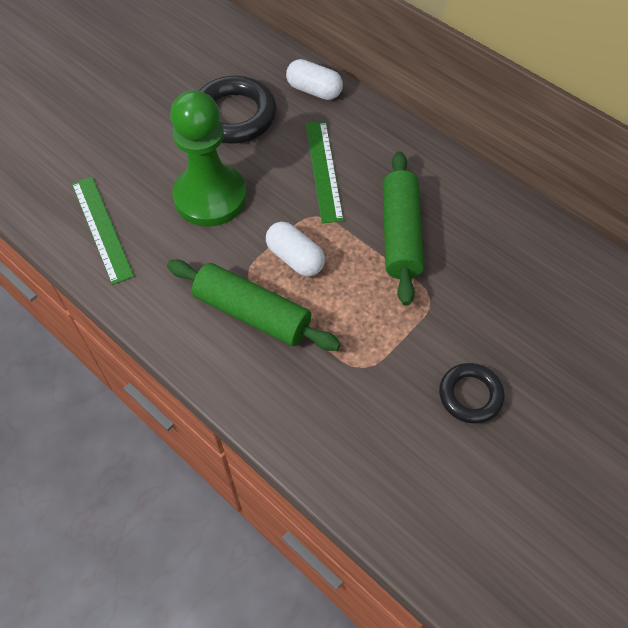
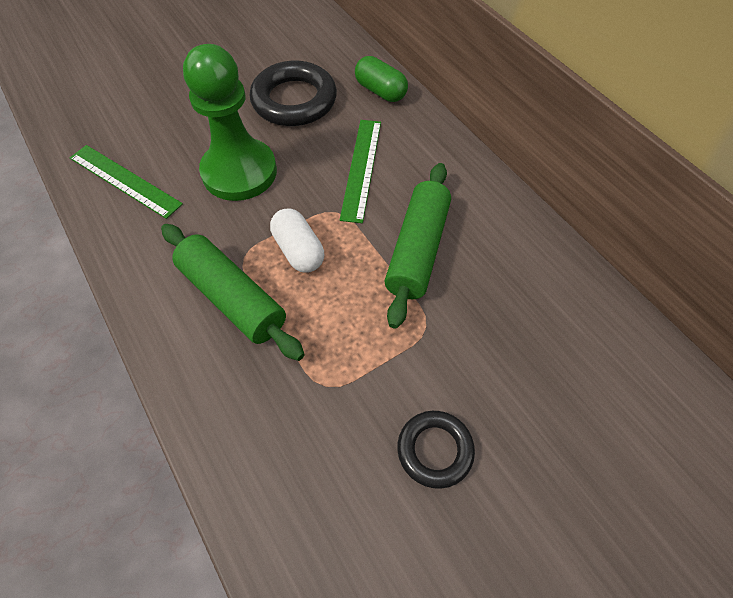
camera: 15 degrees right, 0 degrees up
green ruler [72,177,134,285] -> green ruler turned 45 degrees counterclockwise [70,145,183,219]
white capsule [286,59,343,100] -> green capsule [355,56,408,102]

